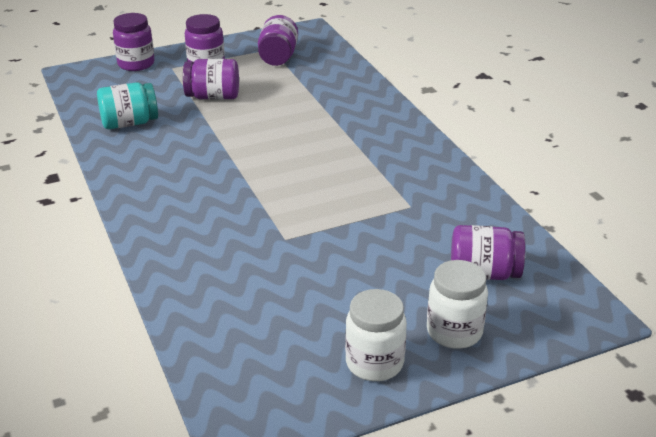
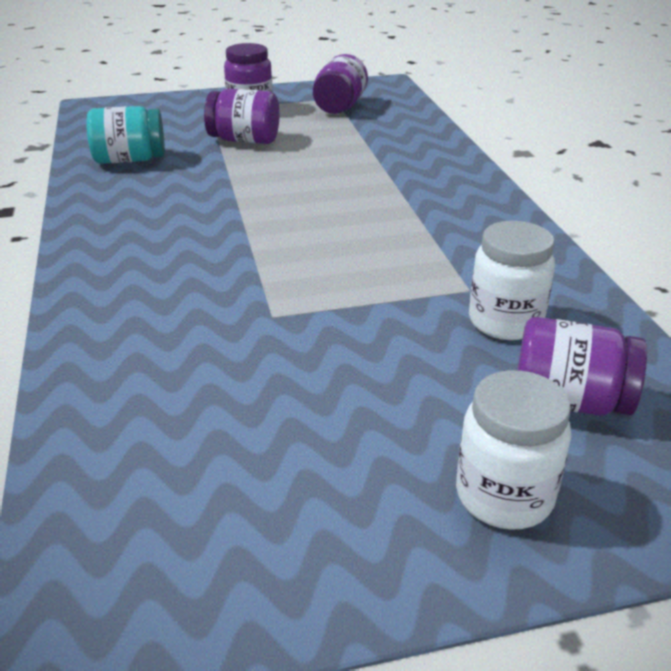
camera: 10 degrees right, 0 degrees up
purple jar [113,13,155,71] -> none
white jar [345,289,407,381] -> white jar moved to [469,221,555,340]

